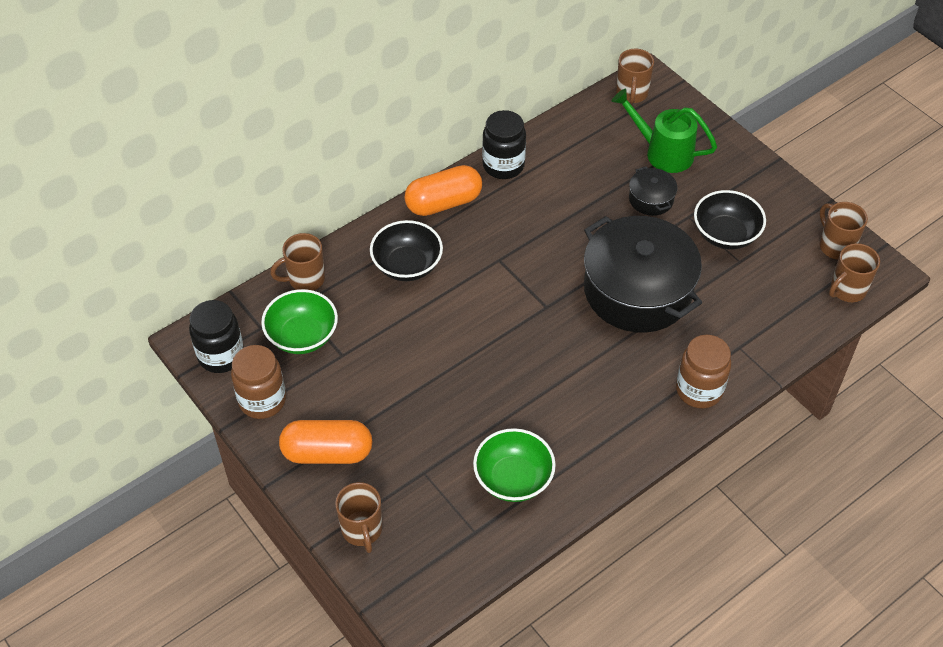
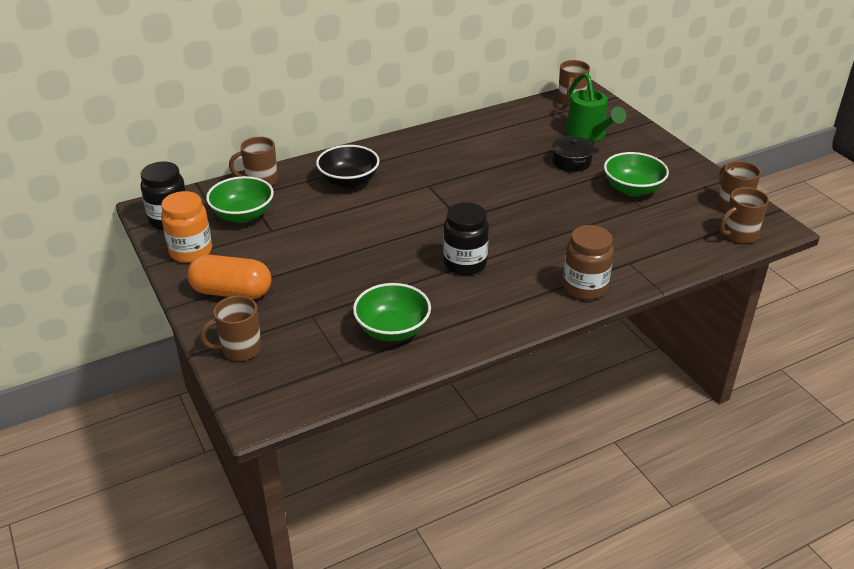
camera: 10 degrees right, 15 degrees down
brown jar [231,345,286,419] -> orange jar [161,191,212,263]
brown mug [335,482,382,553] -> brown mug turned 75 degrees clockwise [200,296,262,361]
orange capsule [404,165,482,216] -> none
black jar [482,110,526,179] -> black jar moved to [443,203,489,275]
black pot [584,216,702,333] -> none
green watering can [612,88,717,173] -> green watering can turned 150 degrees counterclockwise [565,73,626,142]
black bowl [694,190,766,249] -> green bowl [604,152,669,196]

